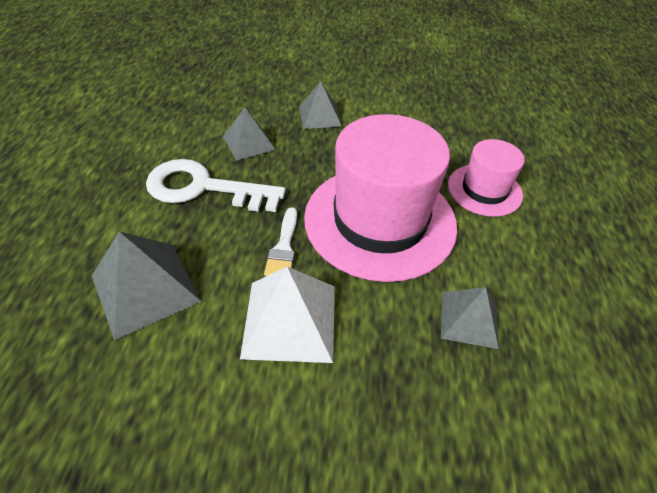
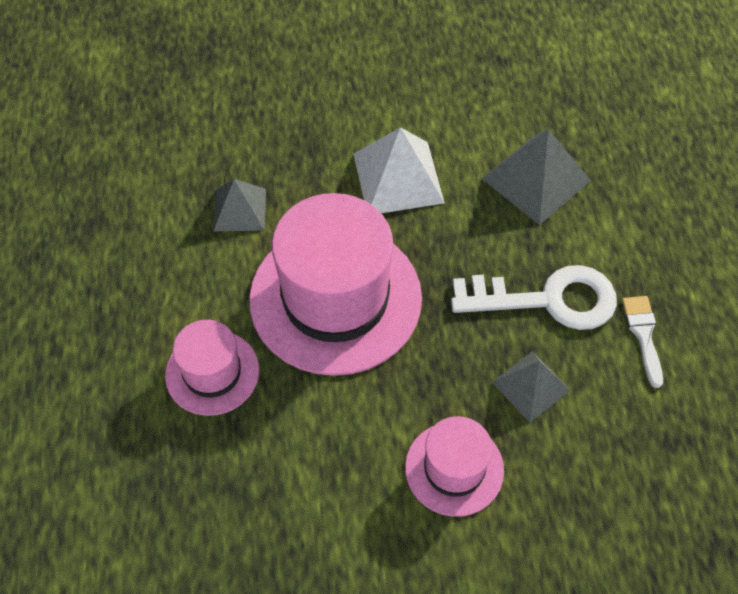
camera: 170 degrees right, 10 degrees up
white brush [264,207,297,276] -> white brush moved to [622,296,663,388]
grey pyramid [299,81,342,129] -> pink hat [405,416,504,517]

